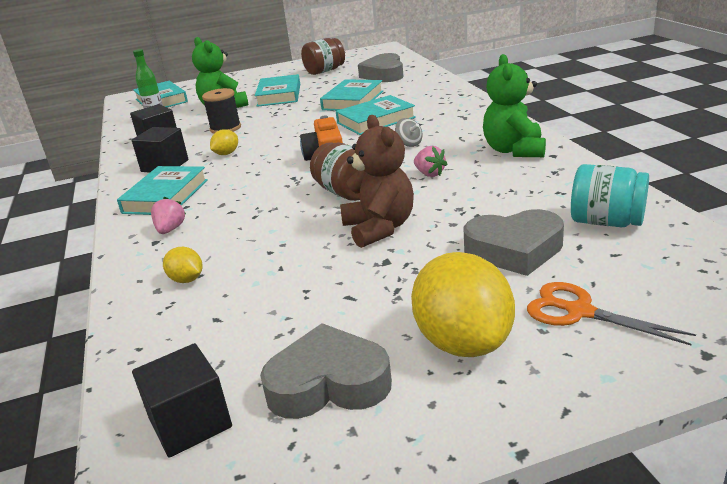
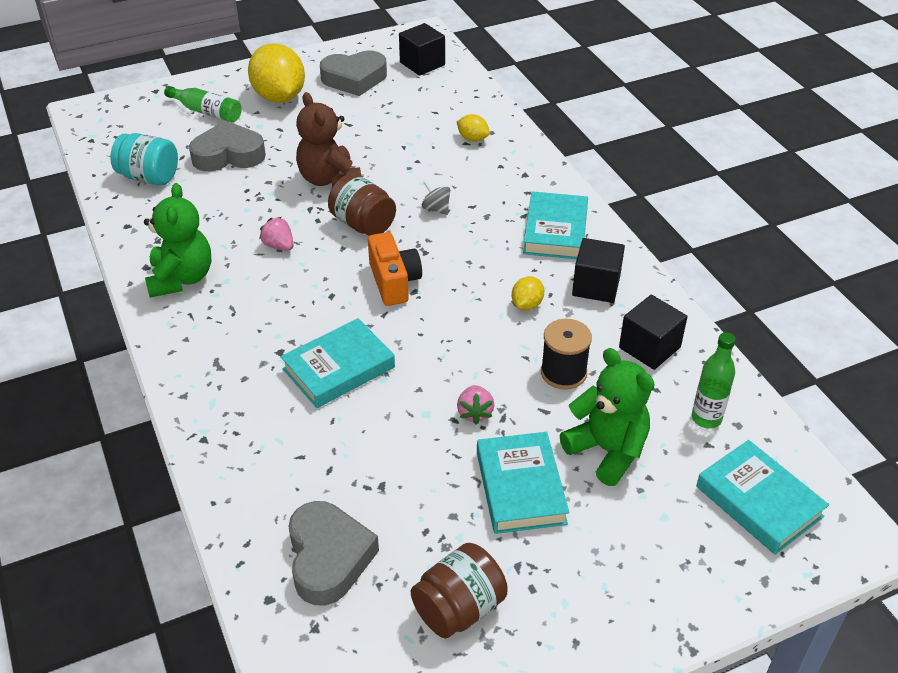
camera: 170 degrees right, 15 degrees up
pink strawberry [151,197,186,234] -> pink strawberry moved to [457,385,494,424]
turquoise book [320,79,383,111] -> none
grey spinning top [395,118,422,147] -> grey spinning top moved to [422,181,450,215]
orange scissors [527,282,696,346] -> green bottle [164,86,242,123]

